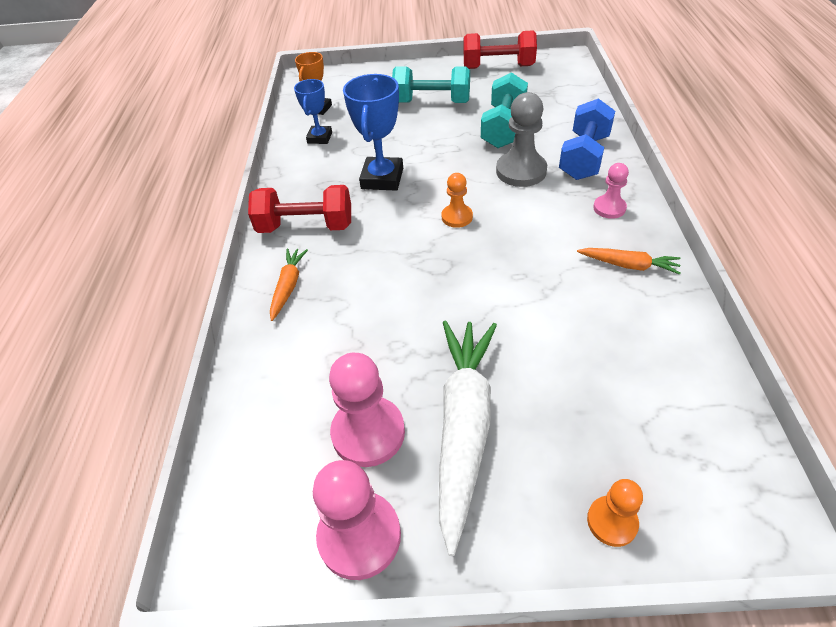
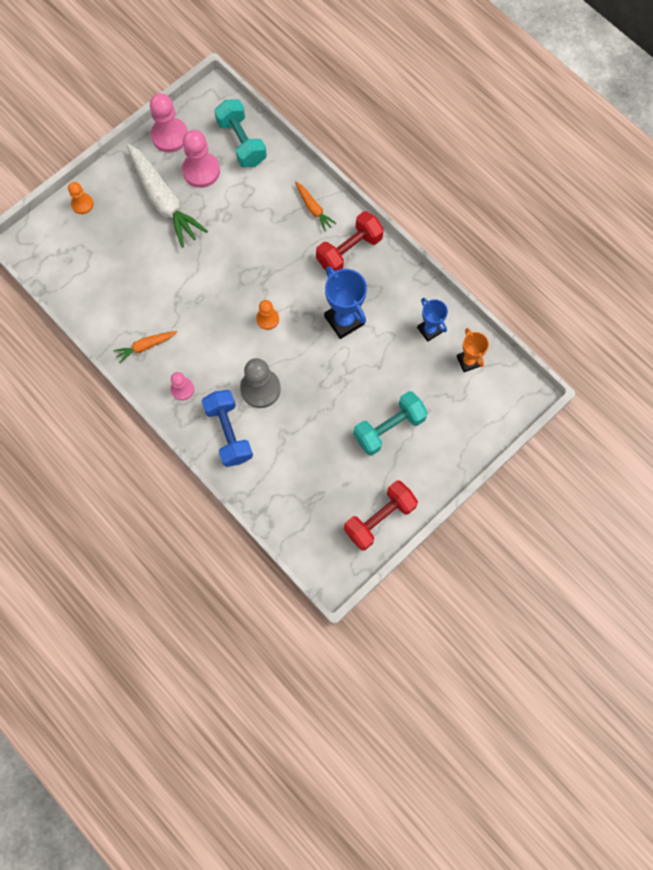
camera: 135 degrees right, 25 degrees up
turquoise dumbbell [481,72,528,148] -> turquoise dumbbell moved to [214,99,267,168]

